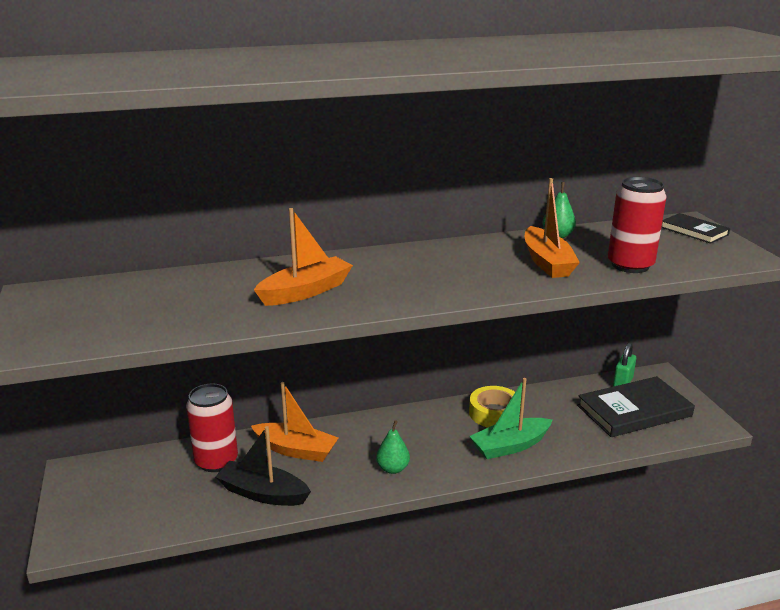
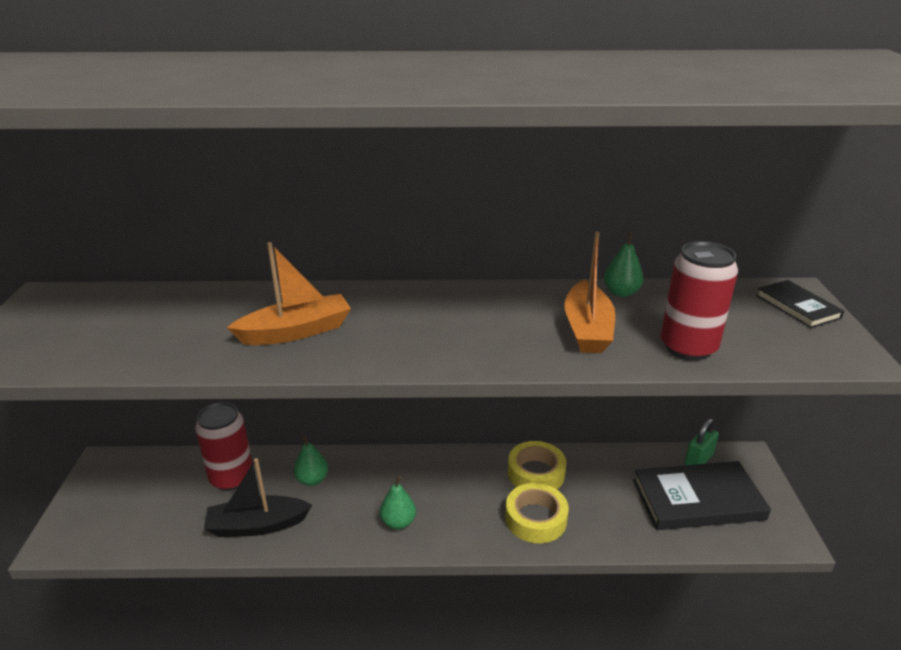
camera: 15 degrees right, 5 degrees up
black boat [215,426,311,506] -> black boat turned 45 degrees counterclockwise [204,458,312,537]
orange boat [251,382,338,462] -> green pear [294,435,328,486]
green boat [469,378,552,459] -> yellow tape [505,483,569,543]

